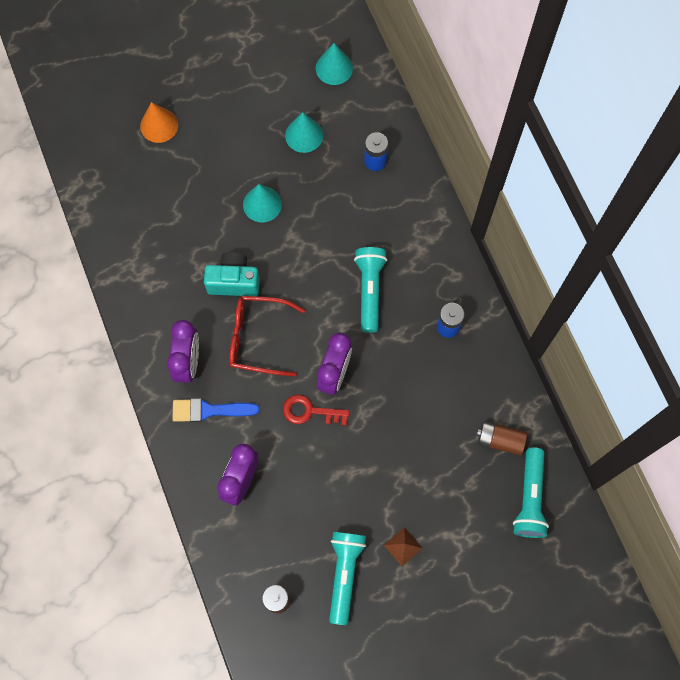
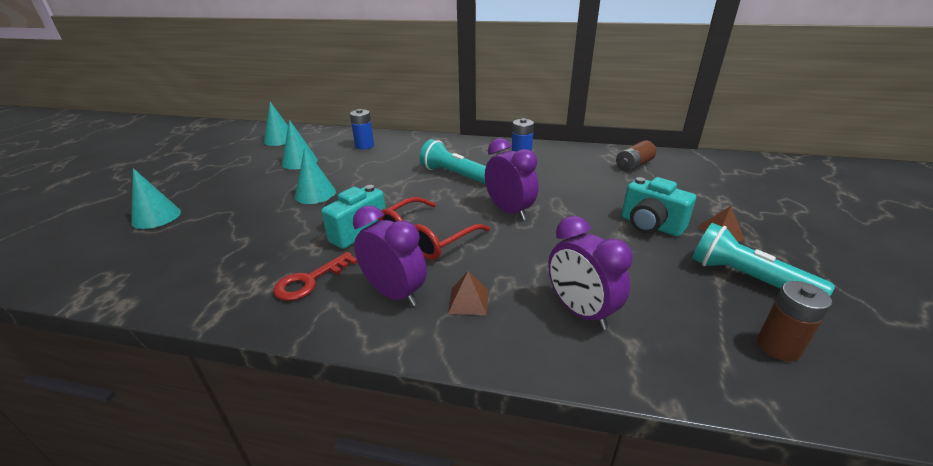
camera: 55 degrees left, 40 degrees down
orange cone [140,102,178,143] -> turquoise cone [131,168,181,229]
blue brush [172,398,260,422] -> brown pyramid [448,271,488,315]
red key [283,395,350,426] -> red key moved to [274,252,358,301]
turquoise flashlight [513,447,549,538] -> none
none -> turquoise camera [622,177,696,237]

